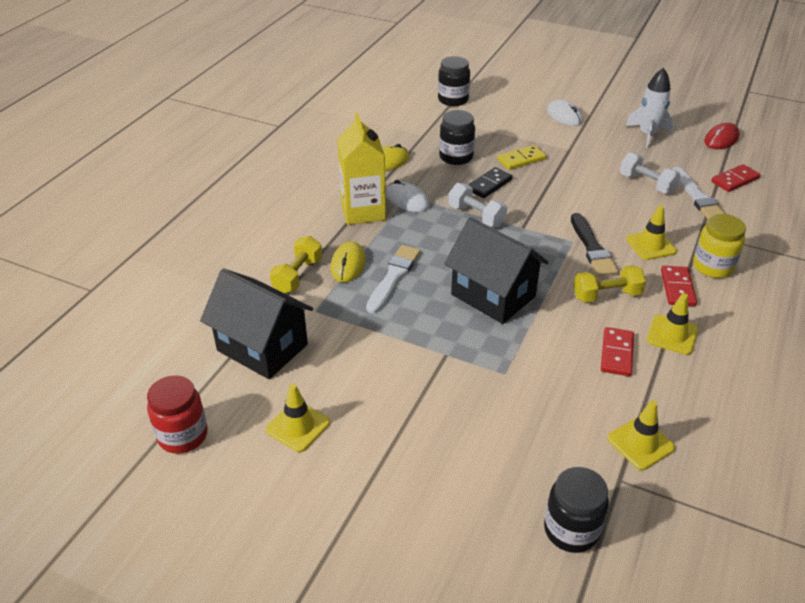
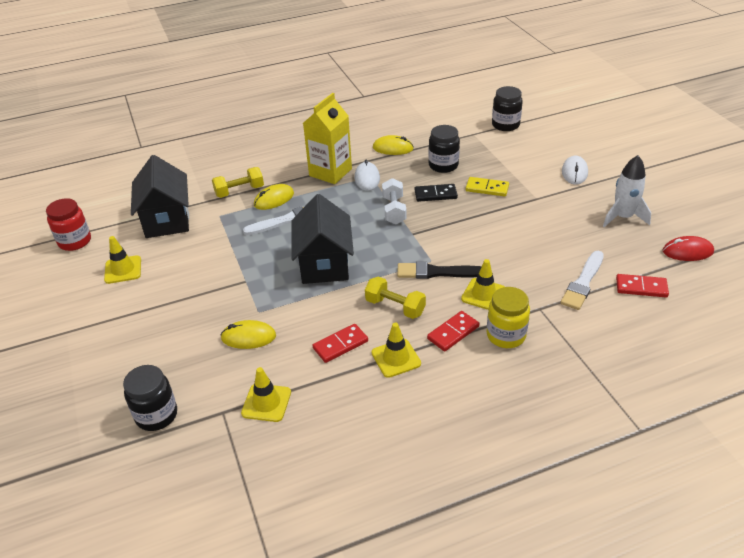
camera: 45 degrees right, 0 degrees up
black brush [571,213,618,276] -> black brush turned 60 degrees clockwise [397,262,482,279]
white dumbbell [620,152,681,194] -> none
none -> yellow mouse [220,320,276,349]

